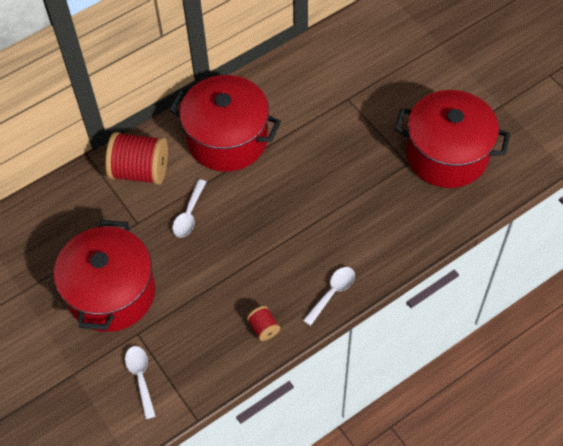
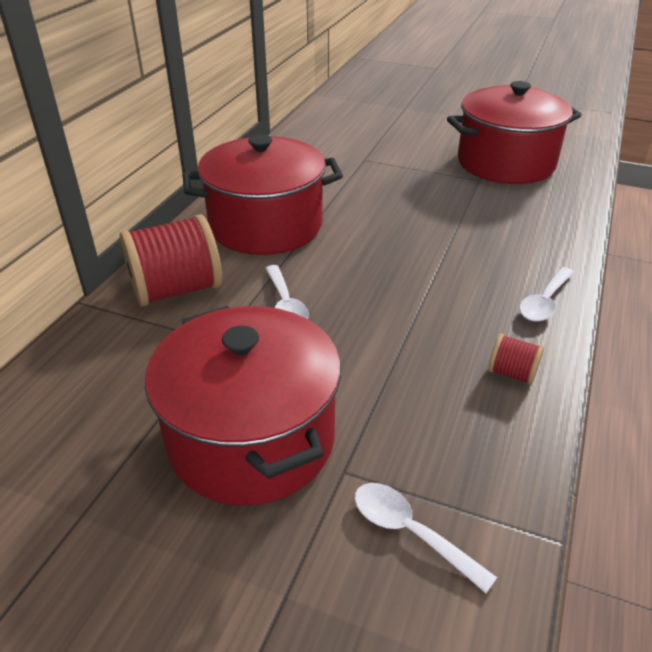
camera: 35 degrees left, 20 degrees down
white spoon [303,267,355,326] -> white spoon turned 150 degrees counterclockwise [519,267,574,322]

